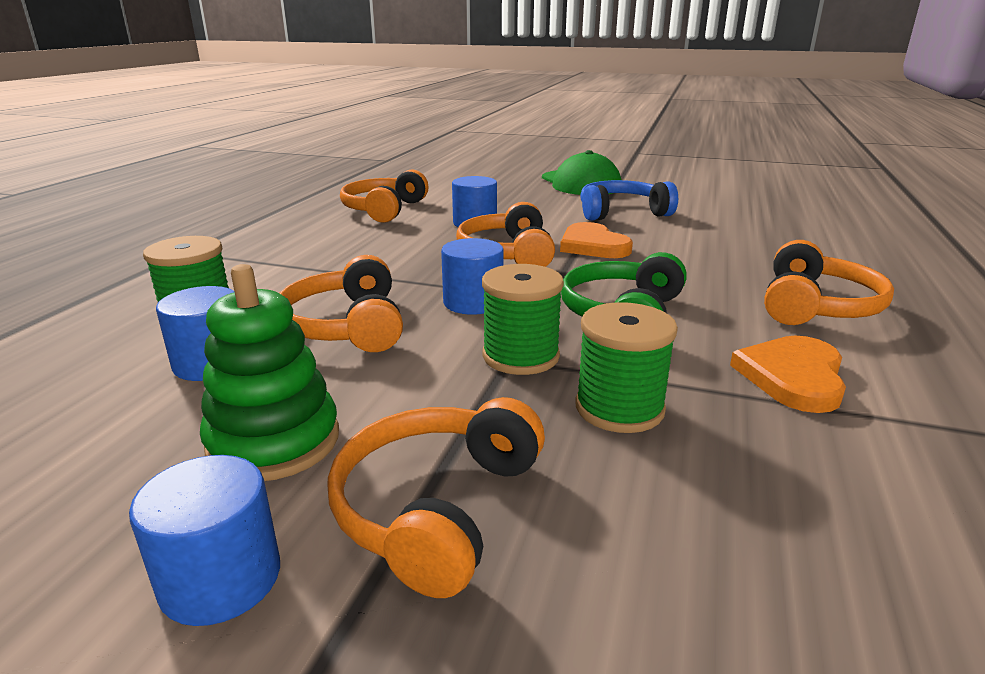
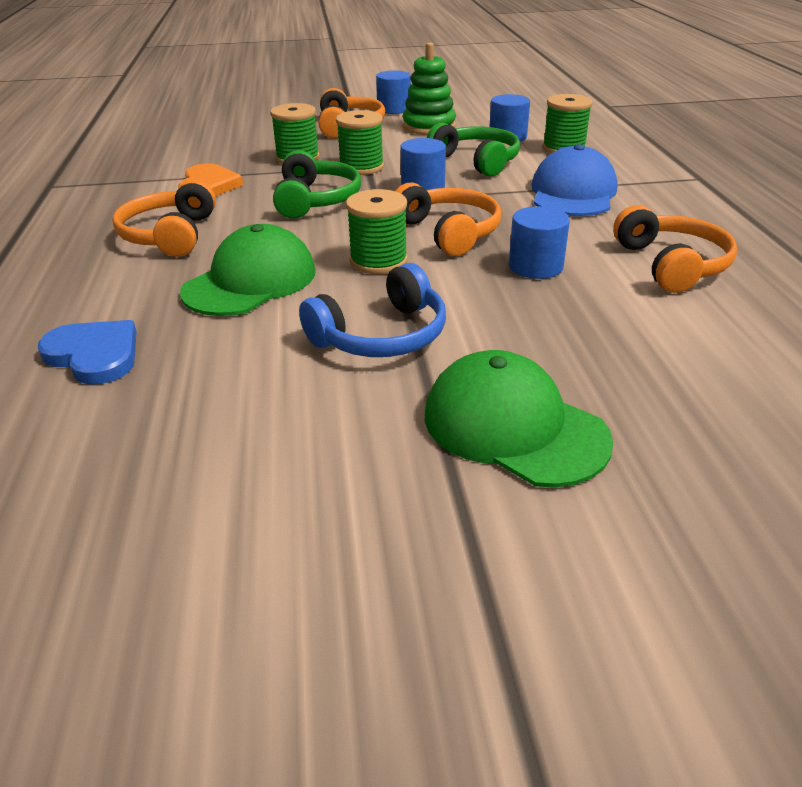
camera: 155 degrees right, 10 degrees up
orange headphones [279,255,403,352] -> green headphones [427,123,520,177]
orange heart [560,222,633,258] -> green spool [346,189,408,274]
none -> blue heart [38,320,137,384]
none -> green cap [180,224,316,316]
none -> blue cap [532,144,617,216]

